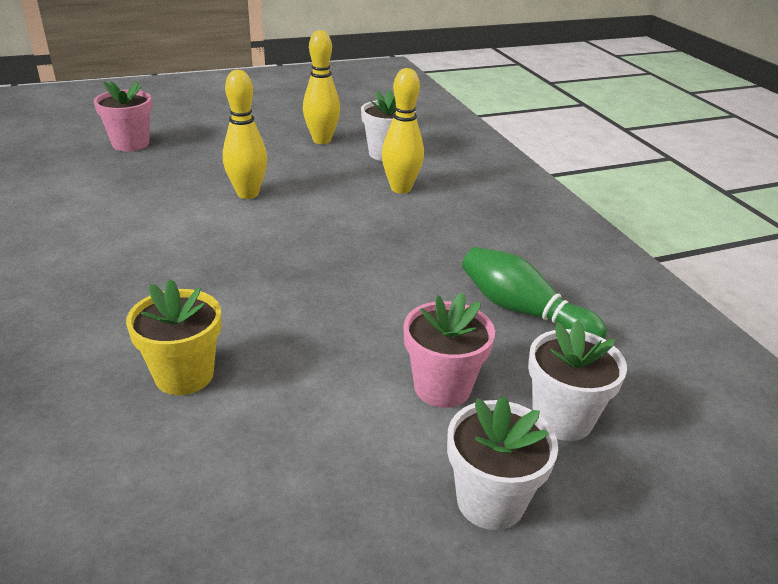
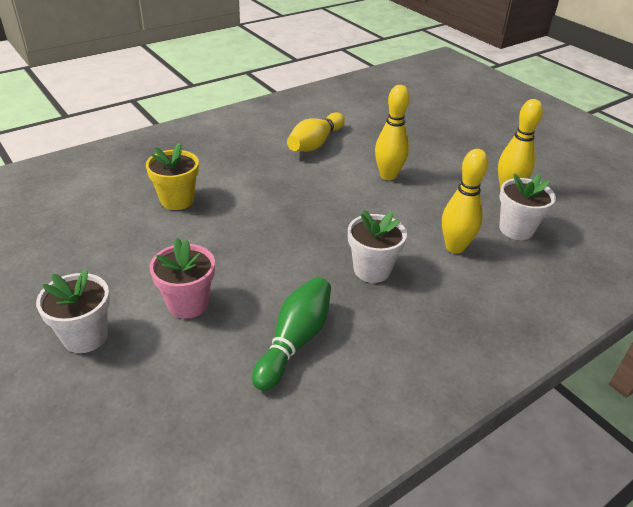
camera: 75 degrees right, 5 degrees up
pink flower pot [94,81,152,151] -> none
white flower pot [528,319,627,441] -> white flower pot moved to [348,210,407,283]
none -> yellow bowling pin [287,112,345,152]

